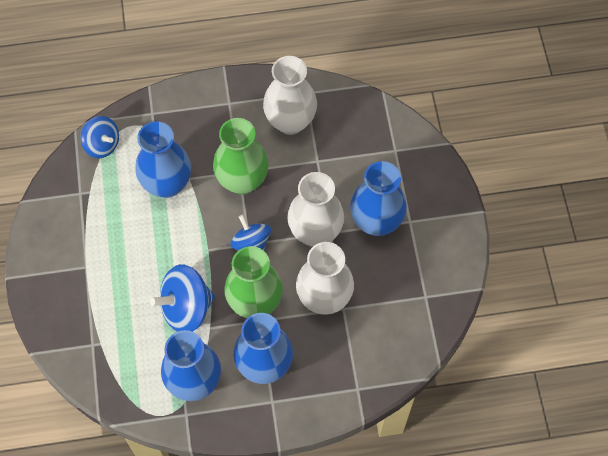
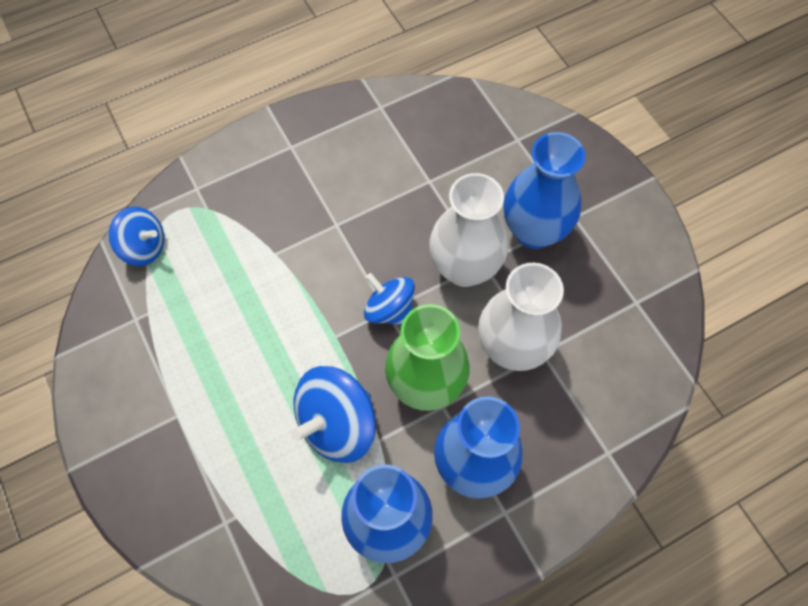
camera: 20 degrees left, 0 degrees up
blue vase [135,121,191,198] -> none
green vase [213,118,269,194] -> none
white vase [263,56,317,135] -> none

